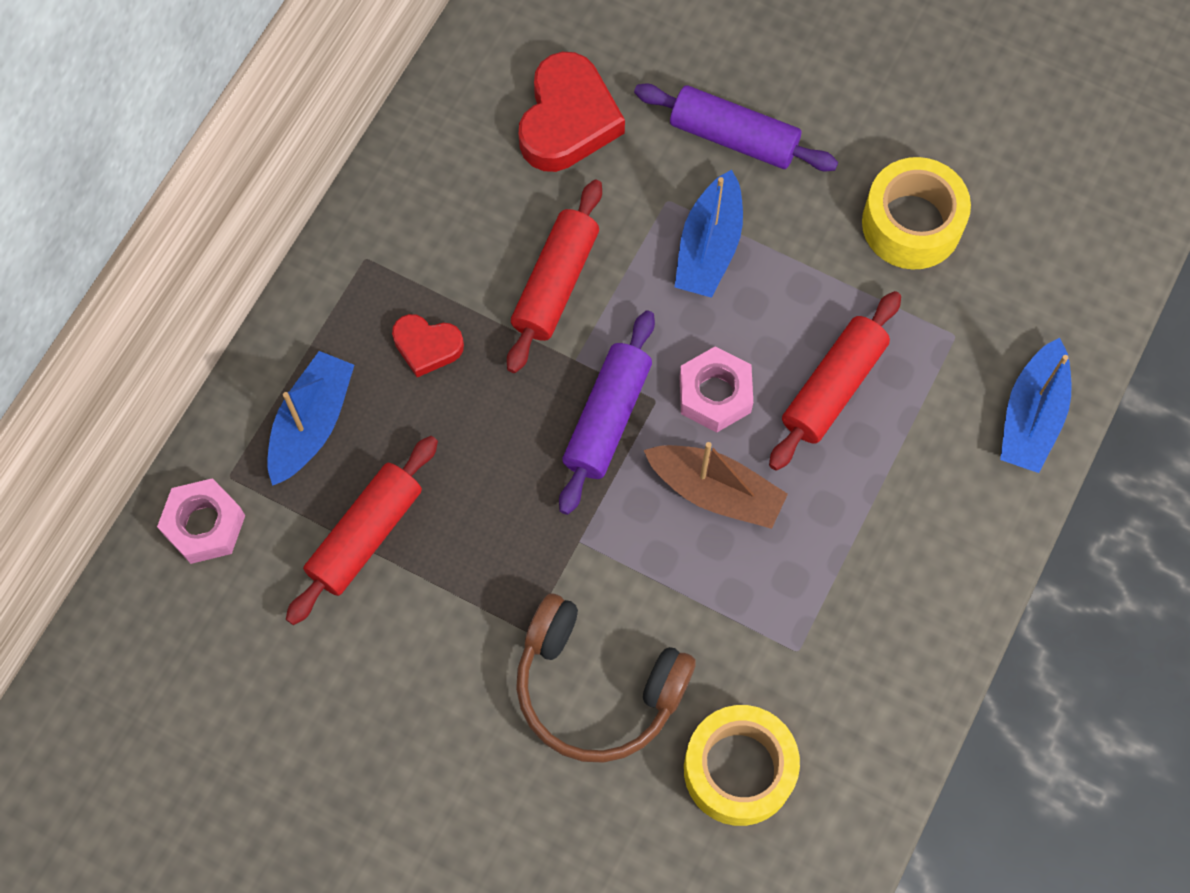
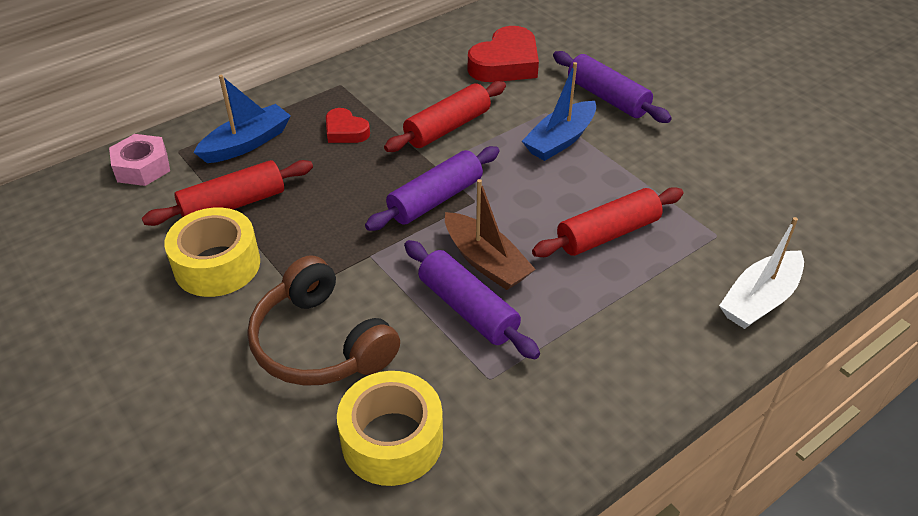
camera: 25 degrees right, 25 degrees down
pink nut [680,346,753,432] -> none
yellow tape [862,157,971,269] -> yellow tape moved to [164,208,260,297]
blue boat [1000,338,1072,473] -> white boat [719,217,804,329]
none -> purple rolling pin [404,240,540,359]

